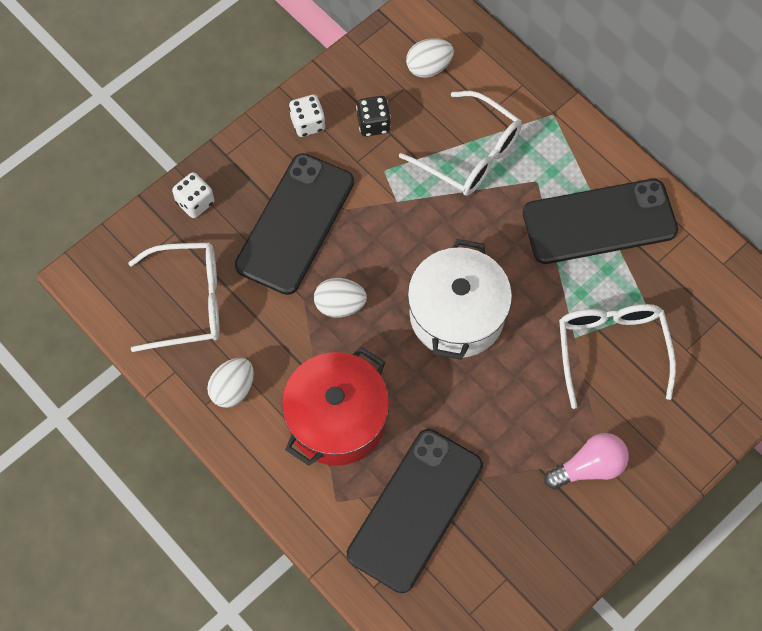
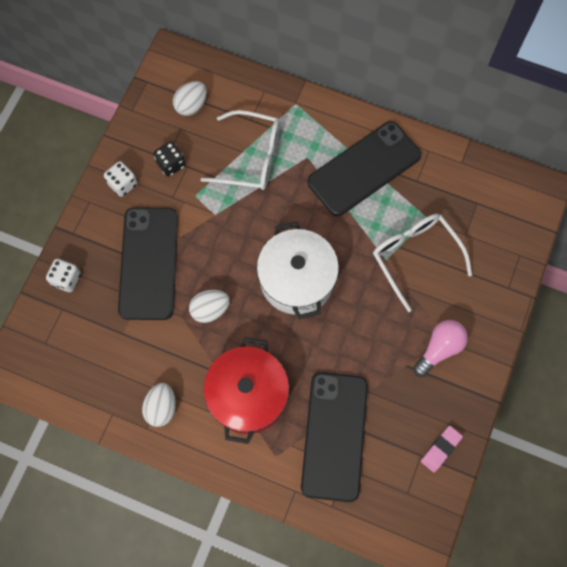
camera: 25 degrees left, 5 degrees up
white glasses [128,242,220,352] -> none
none -> pink eraser [421,426,463,472]

